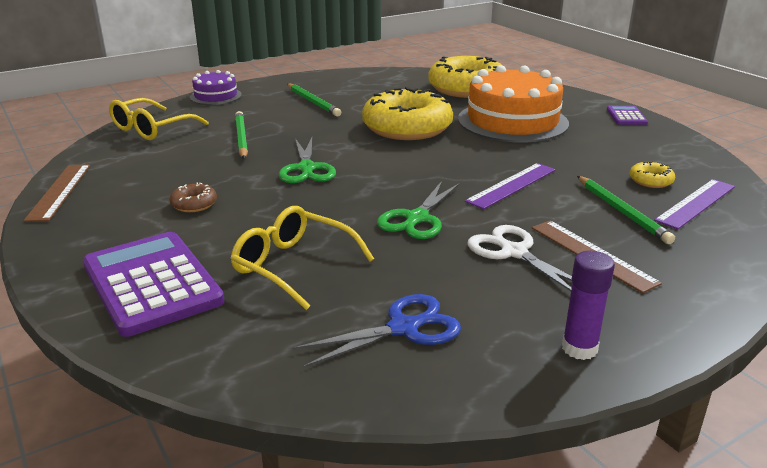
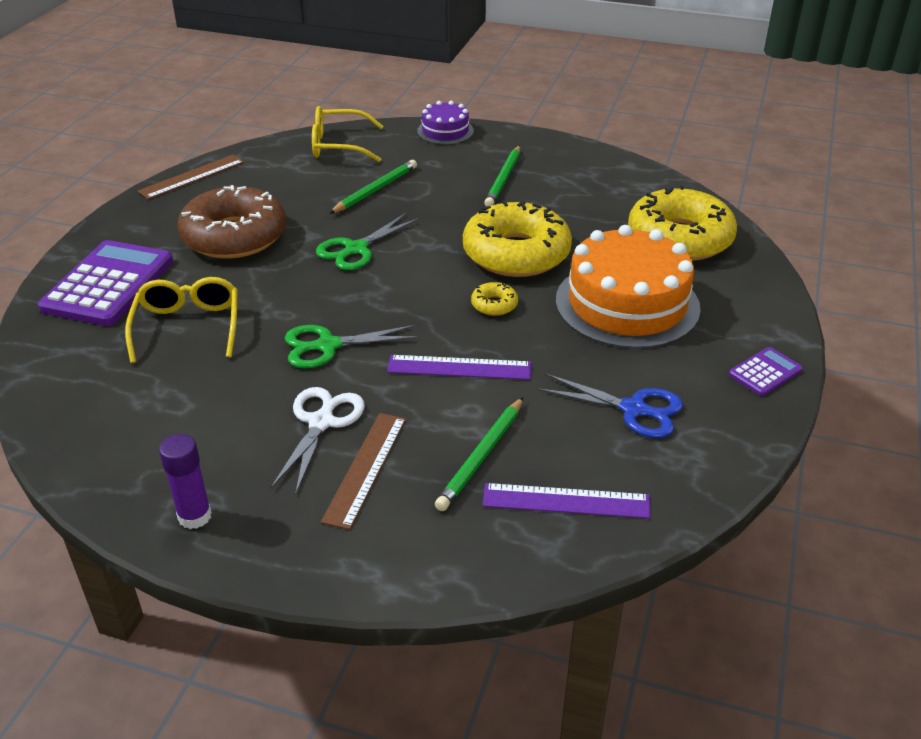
camera: 50 degrees right, 10 degrees up
brown donut [169,182,217,212] -> brown donut [177,185,286,259], size x2.46
blue scissors [292,294,461,368] -> blue scissors moved to [537,373,683,438]
yellow donut [630,161,675,188] -> yellow donut moved to [471,282,518,316]

